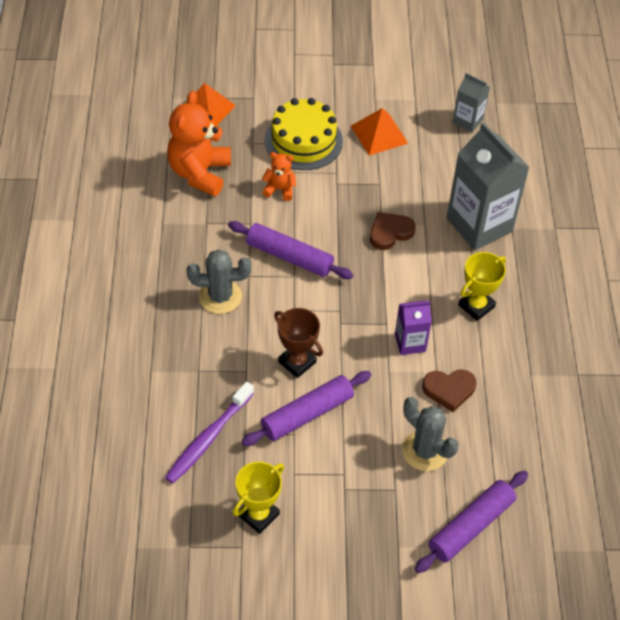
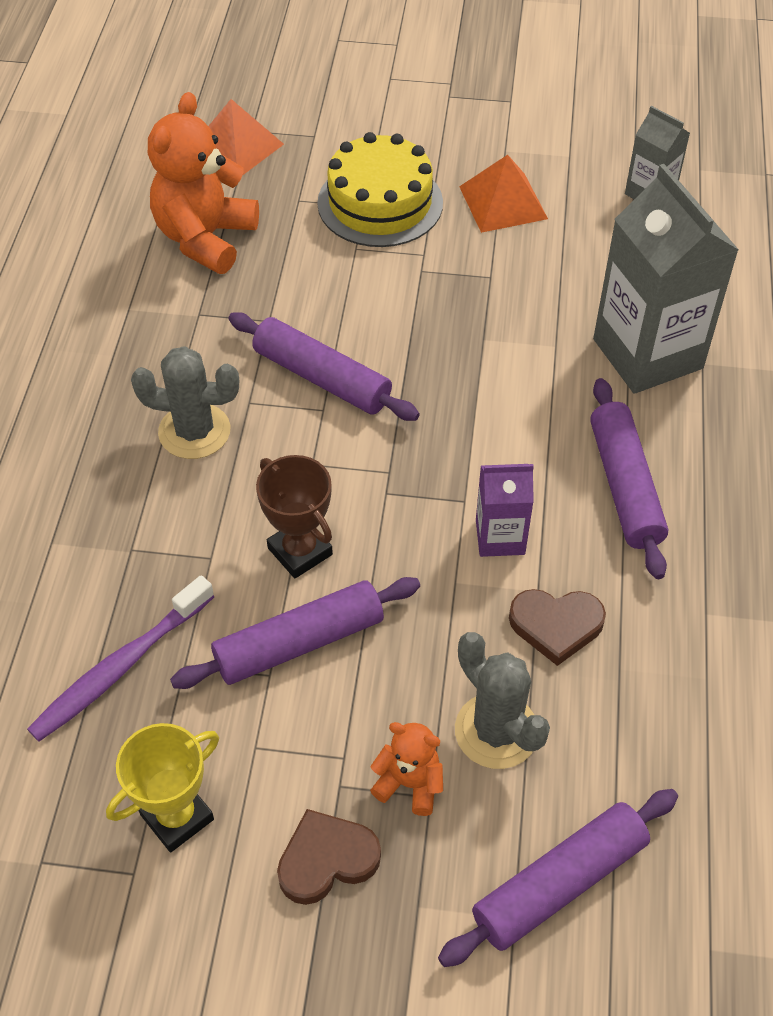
camera: 10 degrees right, 0 degrees up
orange teddy bear [262,152,296,201] -> orange teddy bear moved to [370,722,443,816]
brown heart [370,212,415,250] -> brown heart moved to [277,809,381,905]
yellow trophy [458,252,506,321] -> purple rolling pin [590,378,668,579]

